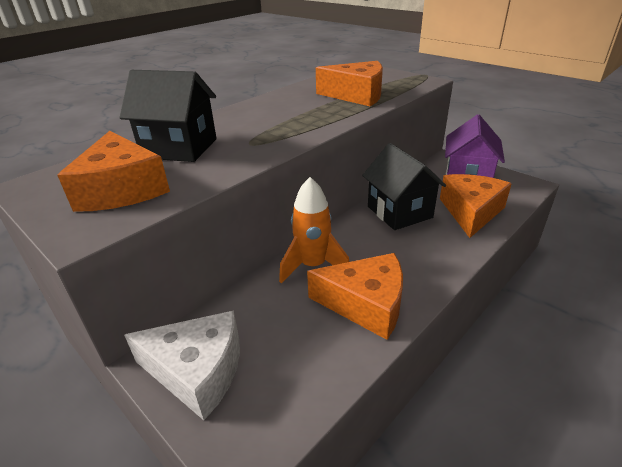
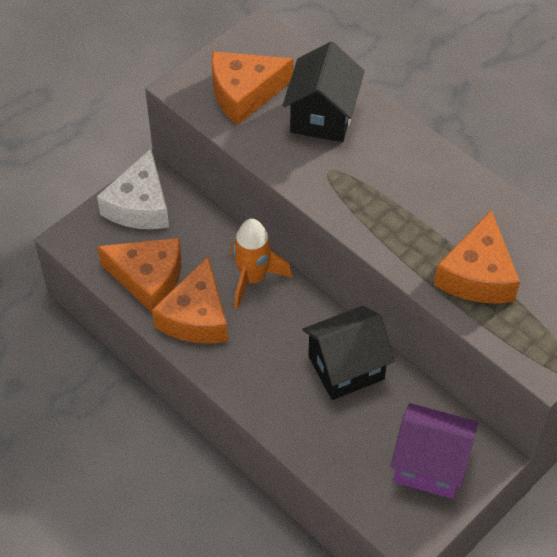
camera: 90 degrees right, 20 degrees up
orange cheese [440,174,512,238] -> orange cheese moved to [97,238,181,314]

